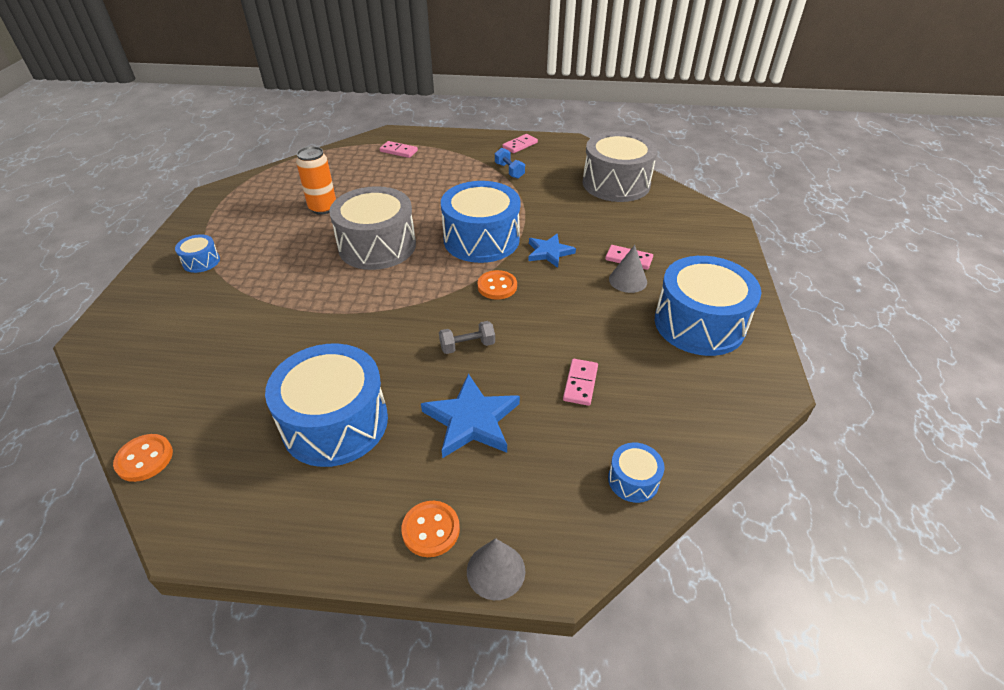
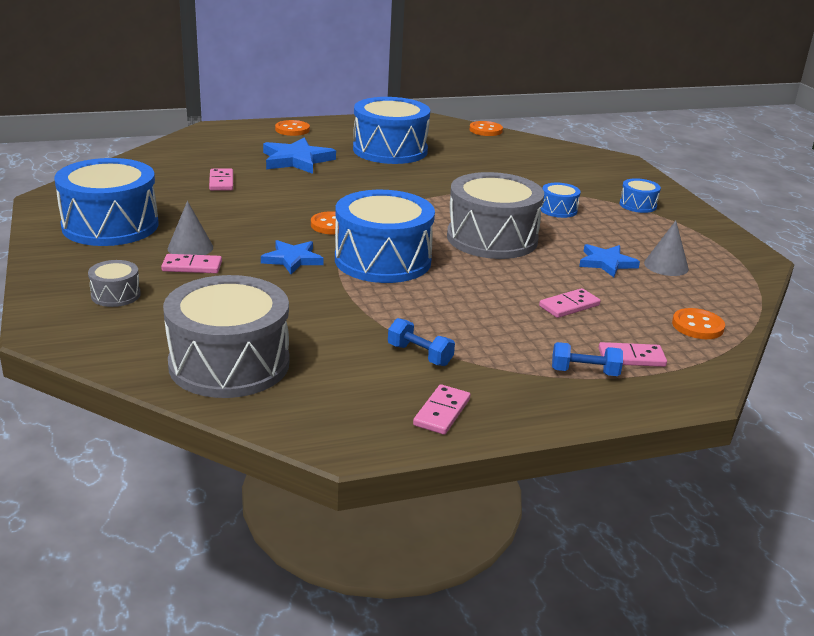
camera: 155 degrees right, 15 degrees down
orange can [296,146,336,215] -> blue star [579,244,640,277]
grey dumbbell [439,321,495,354] -> none
grey cone [467,538,526,600] -> grey cone moved to [644,221,689,276]
blue drum [608,443,664,503] -> blue drum moved to [541,183,581,218]
none -> grey drum [88,260,141,307]
none -> pink domino [539,288,600,318]
none -> blue dumbbell [552,342,623,376]
none -> orange button [672,308,725,339]

